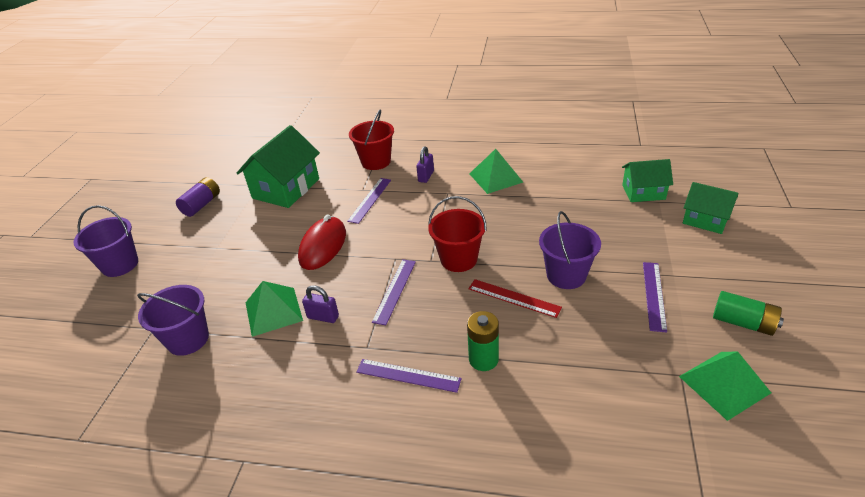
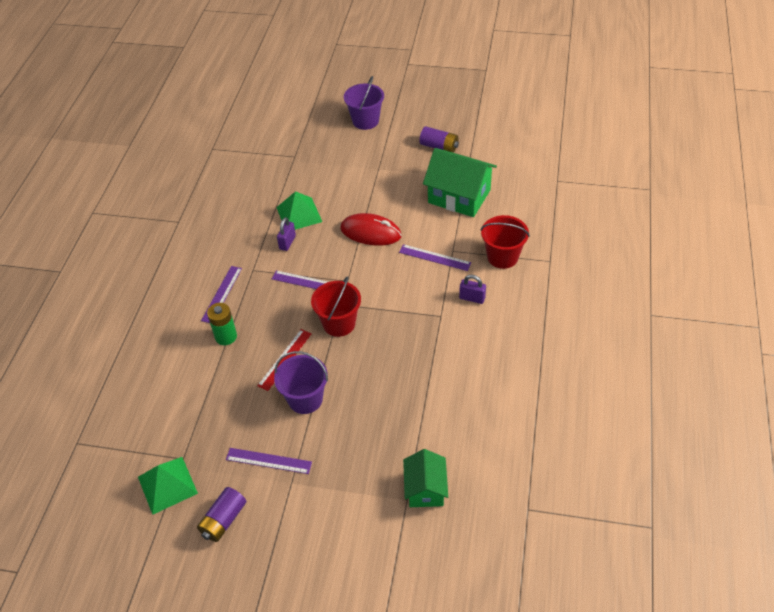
camera: 90 degrees right, 10 degrees up
purple bucket [137,285,209,356] -> none
green pyramid [469,149,523,194] -> none
green house [683,182,738,234] -> none
green battery [713,291,784,336] -> purple battery [197,487,246,542]

